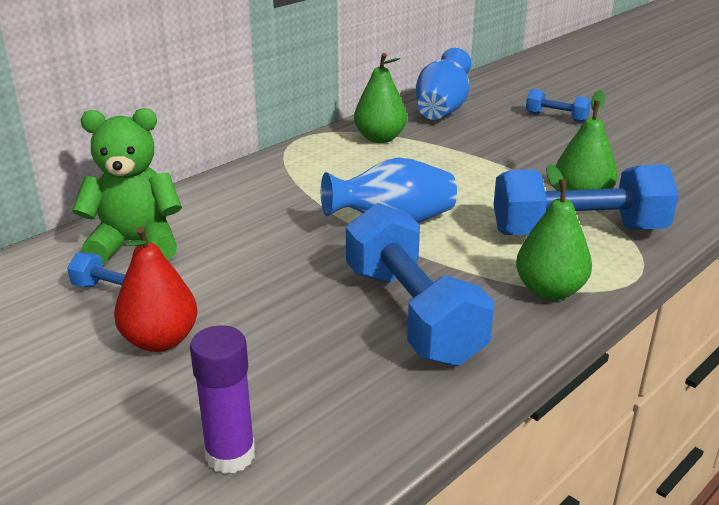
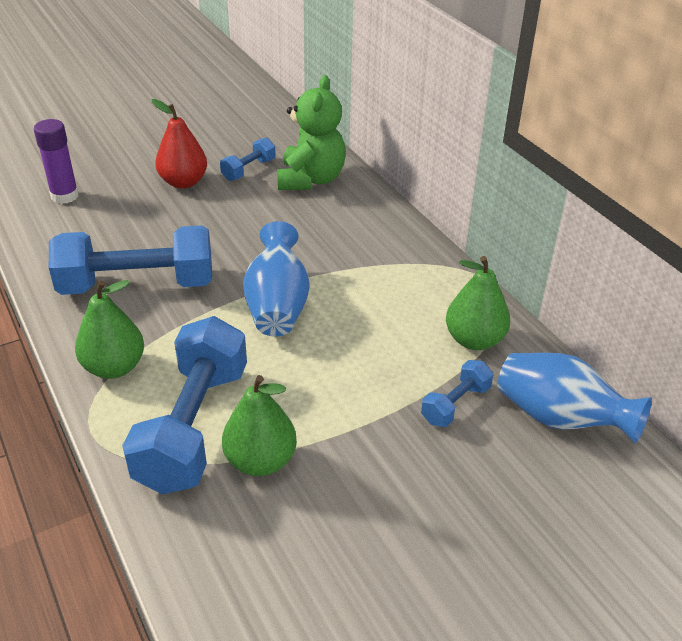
camera: 105 degrees right, 10 degrees up
blue dumbbell [526,89,591,122] -> blue dumbbell moved to [421,360,493,427]

